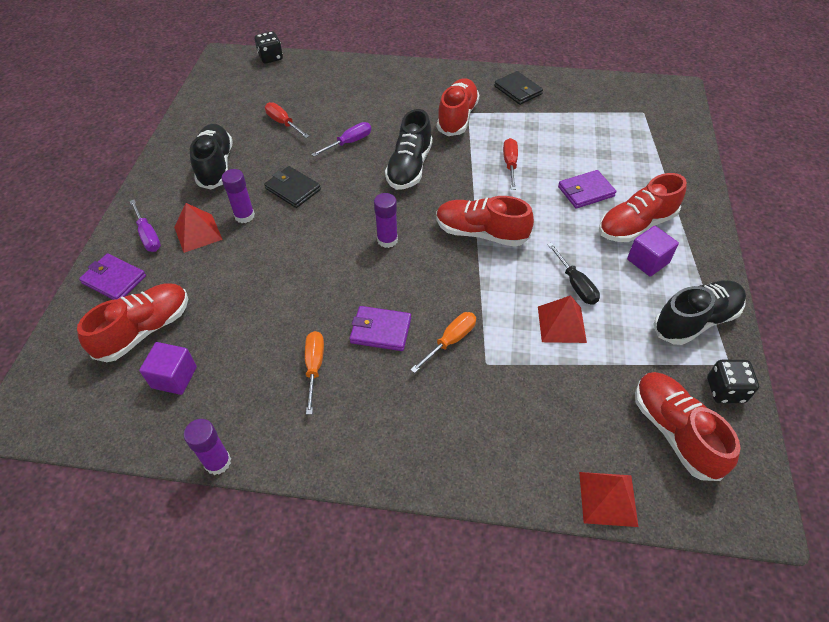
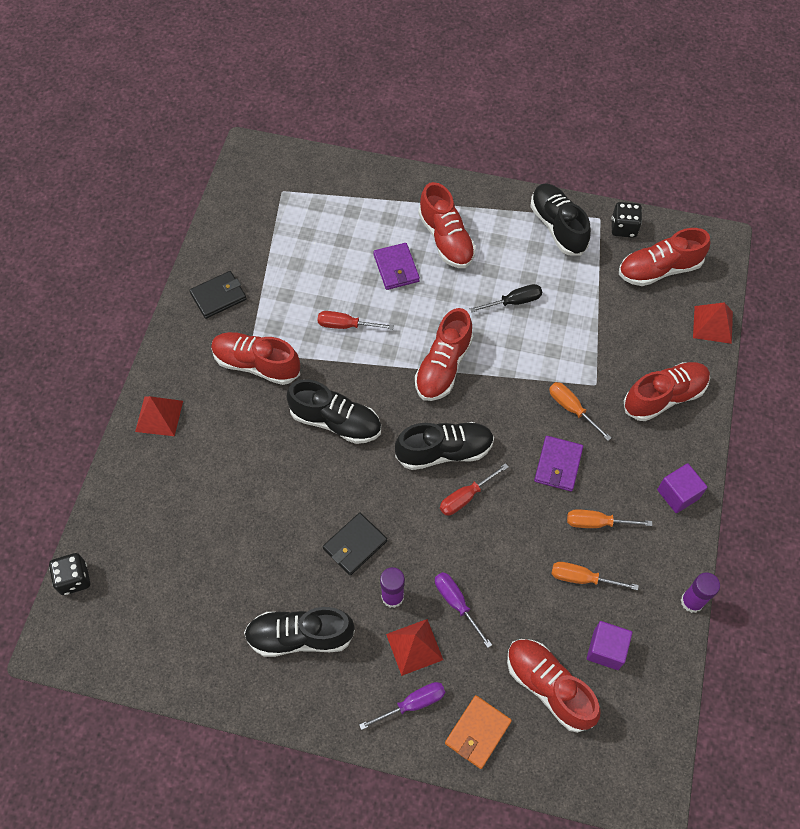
camera: 85 degrees left, 10 degrees up
purple wallet [79,253,146,300] -> orange wallet [445,695,512,769]
red screwdriver [265,102,309,138] -> red screwdriver moved to [440,463,509,516]
purple screwdriver [312,122,371,157] -> purple screwdriver moved to [435,572,492,648]
purple glue stick [374,193,398,248] -> black shoe [395,422,494,470]
red pyramid [538,295,587,343] -> red pyramid moved to [135,396,183,436]
purple cube [627,226,679,277] -> purple cube moved to [657,463,707,513]
none -> orange screwdriver [552,562,639,590]
none -> red shoe [624,362,710,421]

